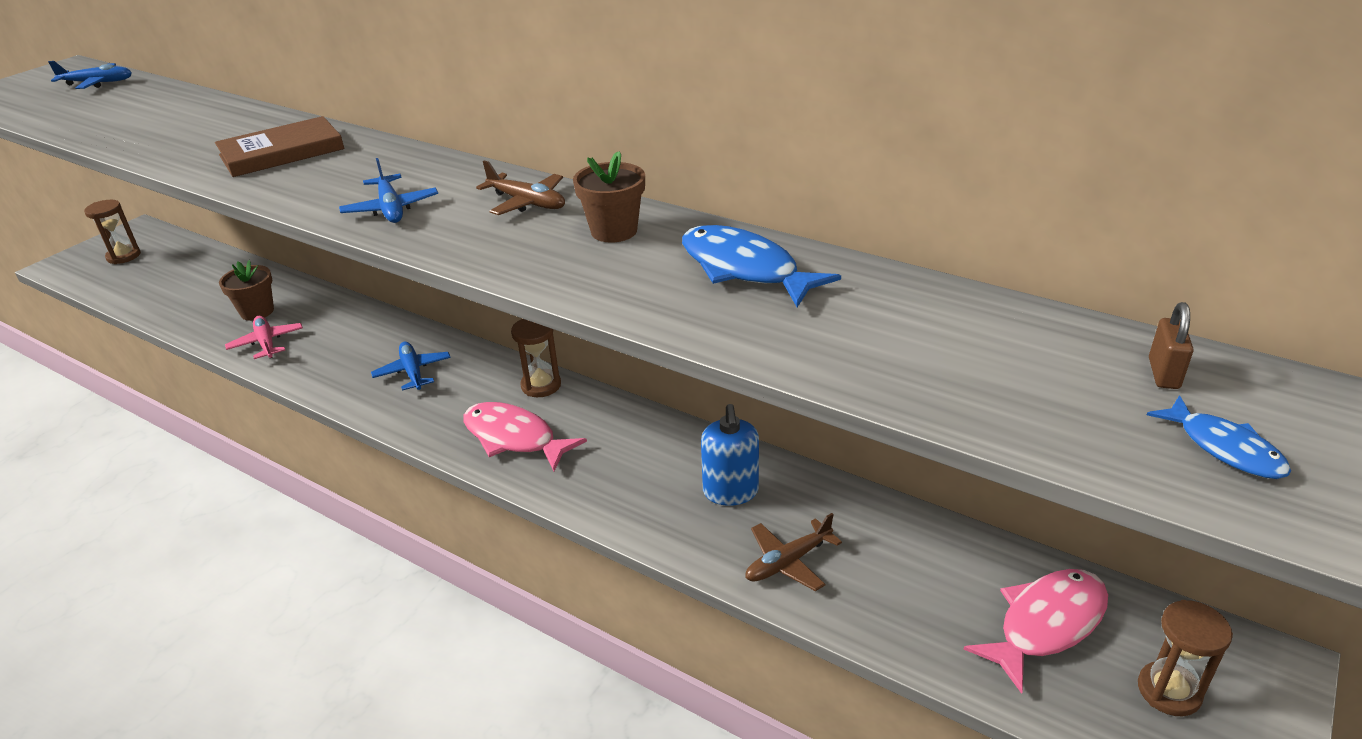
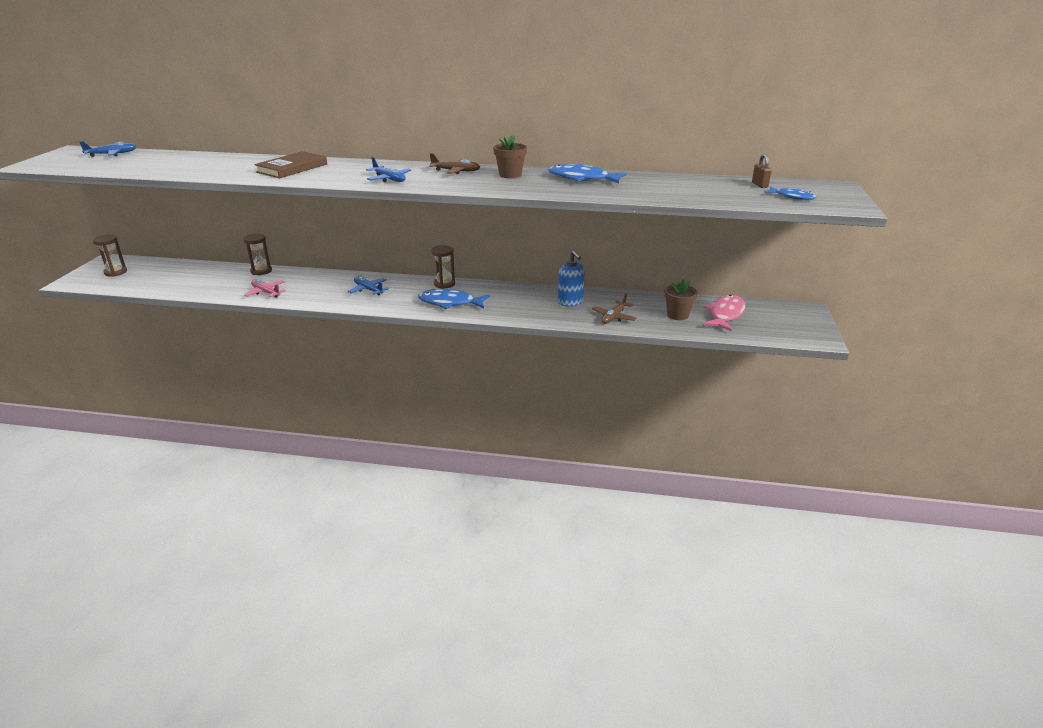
camera: 25 degrees left, 5 degrees down
brown flower pot [219,260,274,321] -> brown flower pot moved to [664,279,698,320]
pink fish [463,402,587,471] -> blue fish [418,289,490,309]
brown hourglass [1138,600,1233,716] -> brown hourglass moved to [243,234,272,275]

